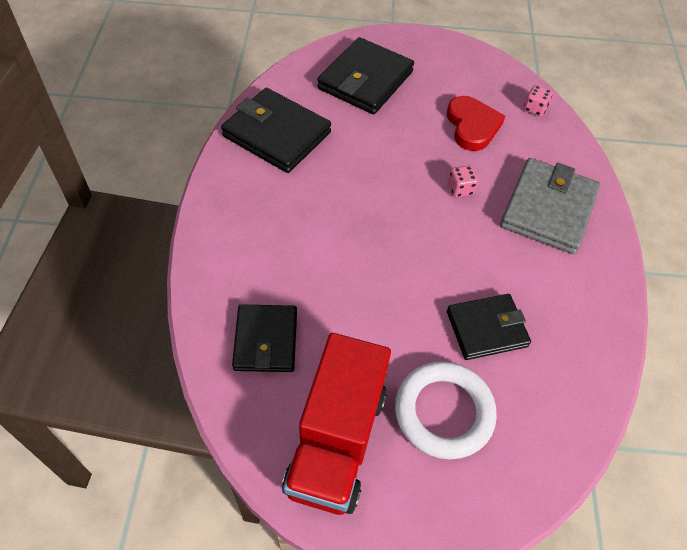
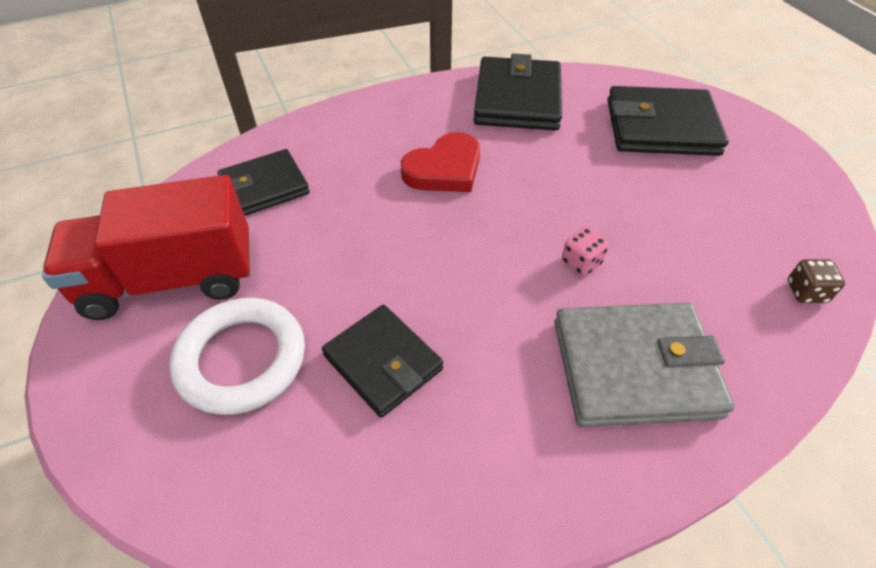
camera: 65 degrees right, 5 degrees down
red heart [447,96,505,151] -> red heart moved to [401,132,480,192]
pink dice [524,85,552,116] -> brown dice [787,259,845,303]

